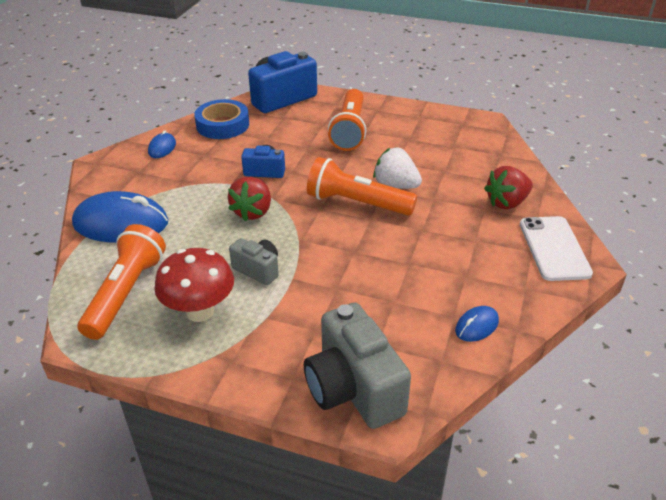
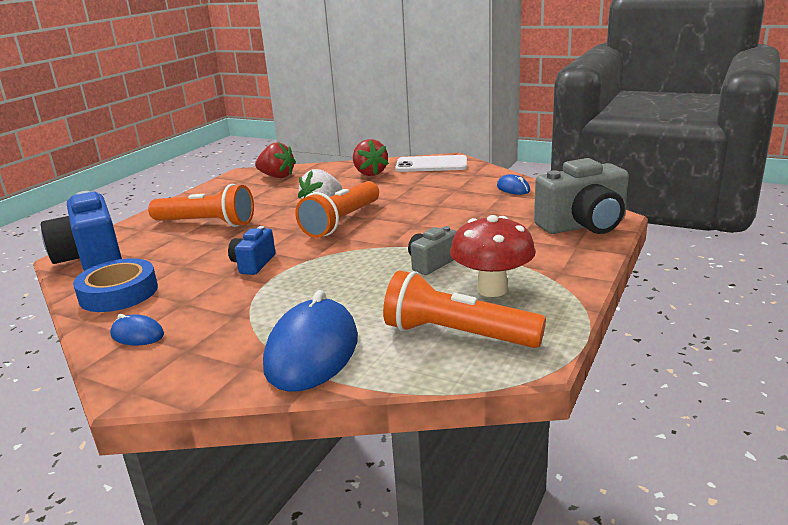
camera: 80 degrees left, 15 degrees down
red strawberry [228,177,271,221] -> red strawberry moved to [255,142,296,178]

